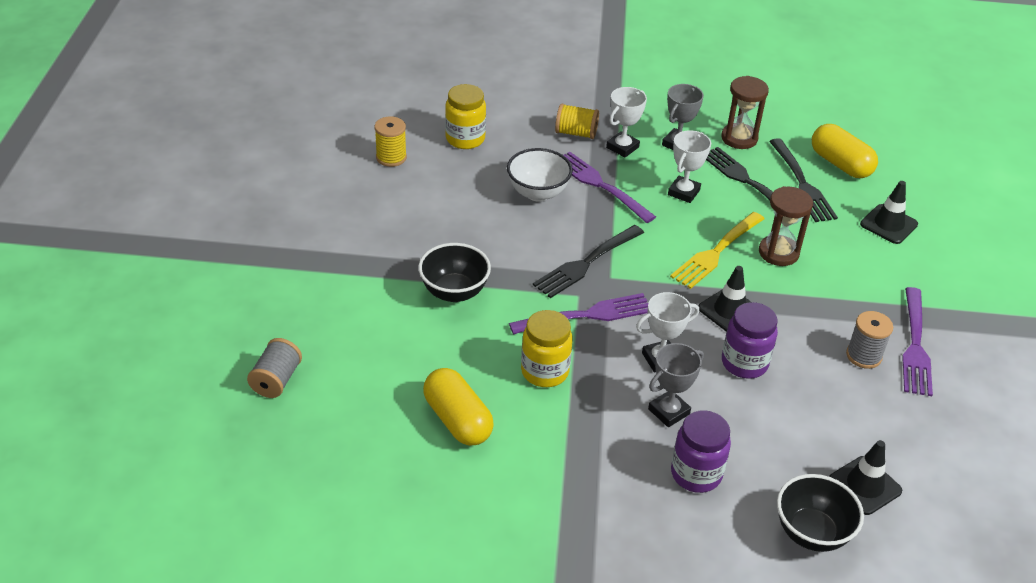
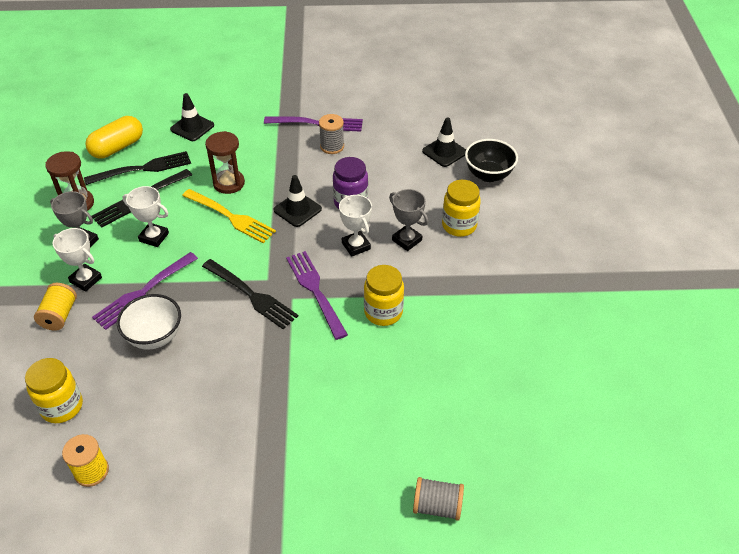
camera: 95 degrees left, 5 degrees up
black bowl [418,243,491,302] -> none
yellow capsule [423,368,494,446] -> none
purple jar [671,410,731,493] -> yellow jar [442,180,481,237]

